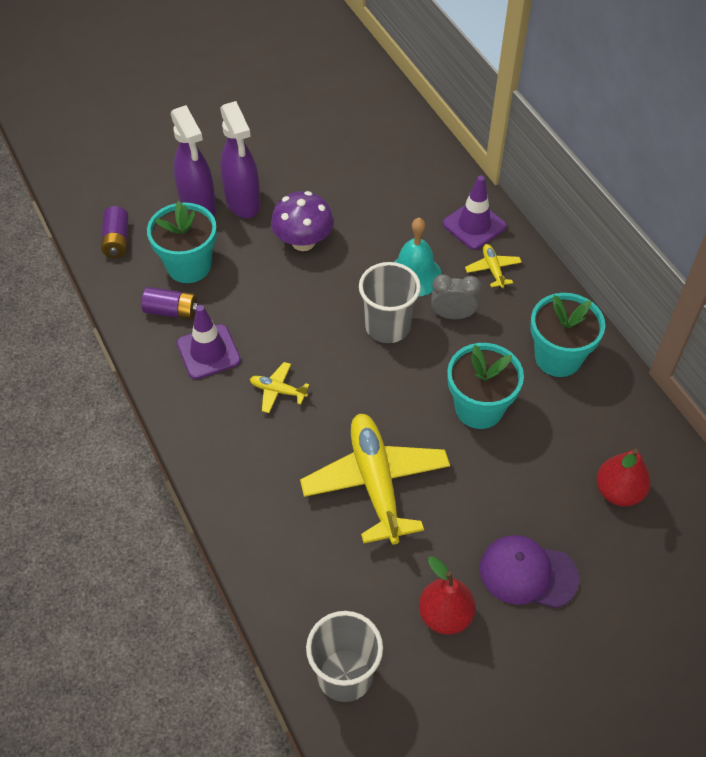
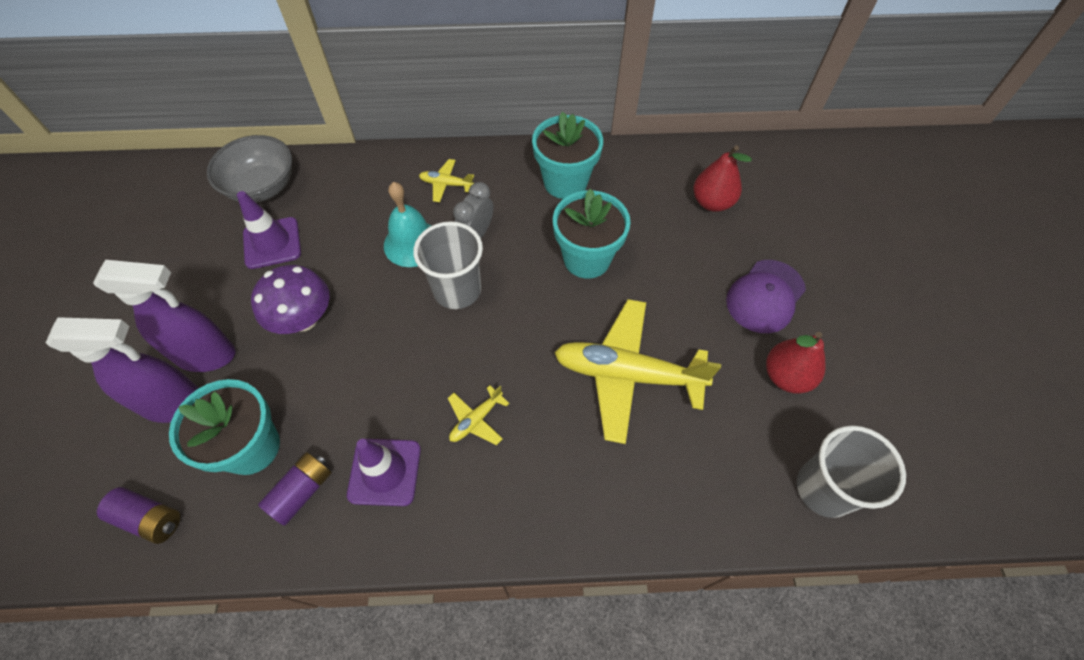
camera: 65 degrees left, 5 degrees up
purple traffic cone [443,175,507,250] -> purple traffic cone moved to [237,191,301,269]
none -> grey bowl [207,135,292,203]

